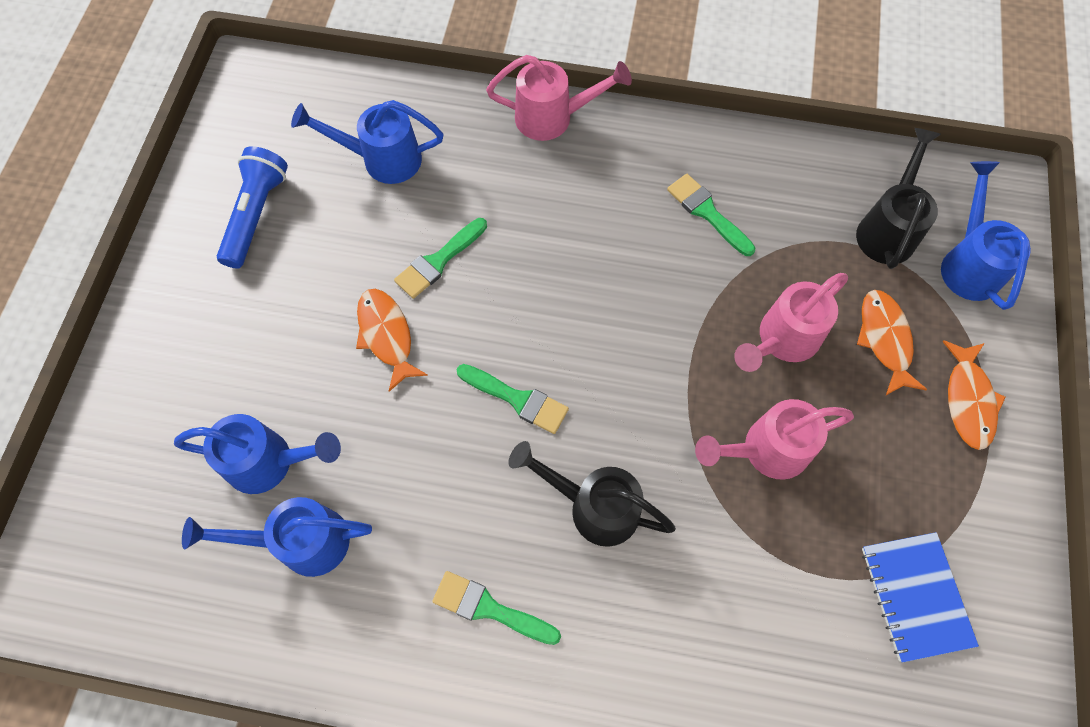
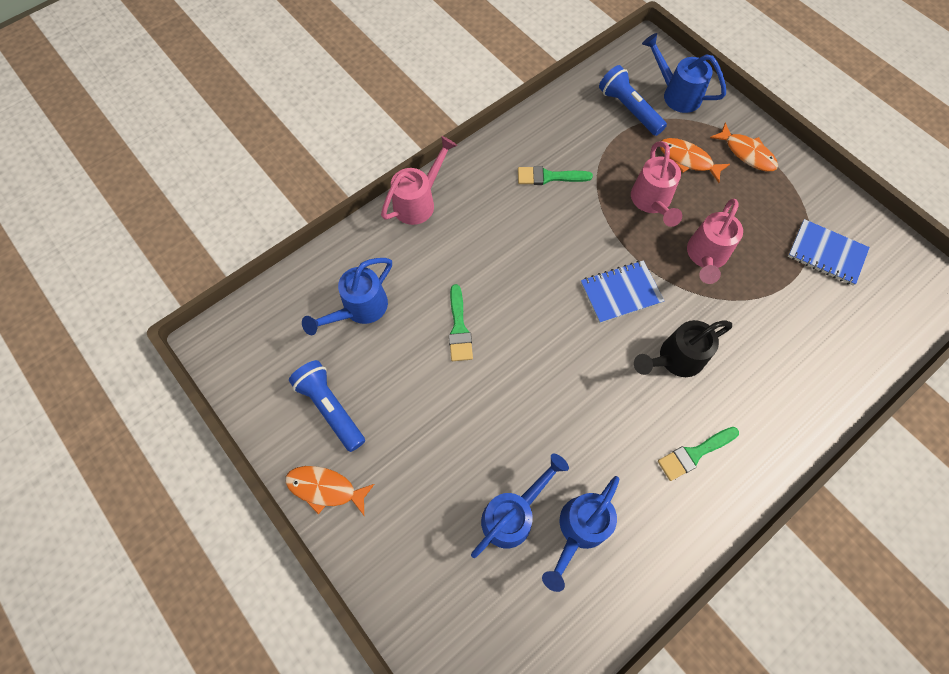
camera: 50 degrees left, 0 degrees up
orange fish [356,289,428,392] -> orange fish moved to [285,466,374,515]
green brush [456,364,569,434] -> none
black watering can [856,128,941,269] -> blue flashlight [599,65,667,136]
none -> blue notebook [581,260,664,324]

